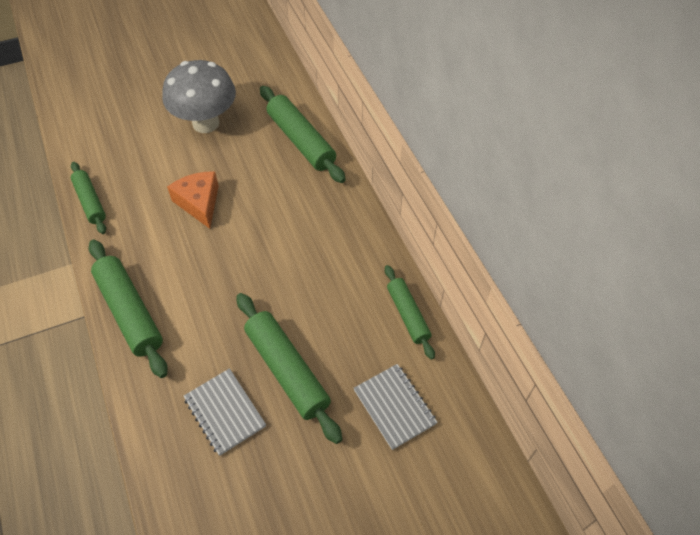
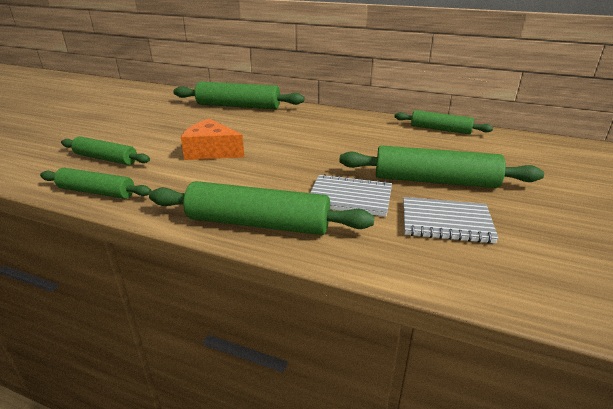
camera: 45 degrees left, 25 degrees down
grey mushroom [162,60,236,133] -> none
grey notebook [354,364,438,450] -> grey notebook moved to [310,174,392,217]
none -> green rolling pin [61,136,150,165]

